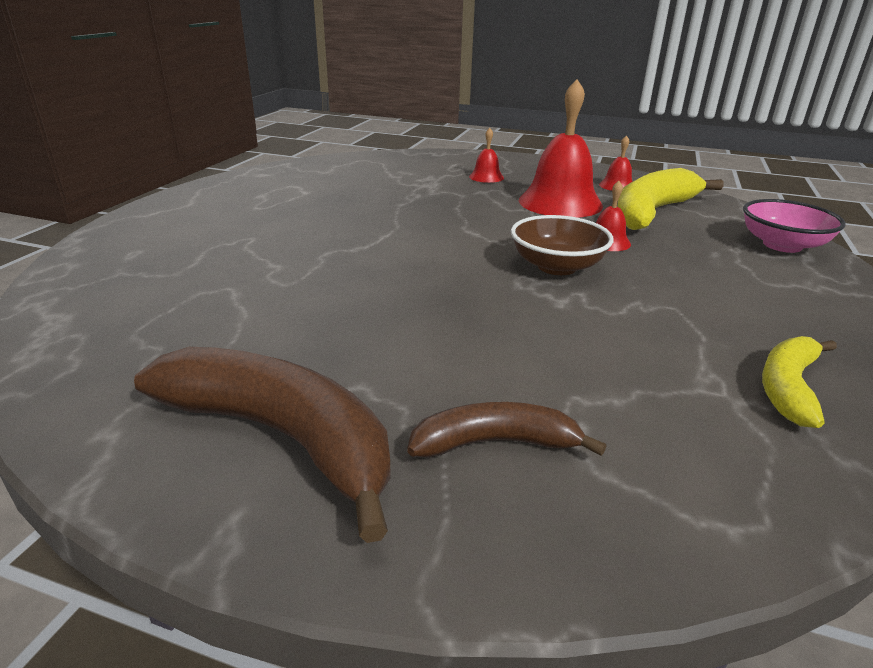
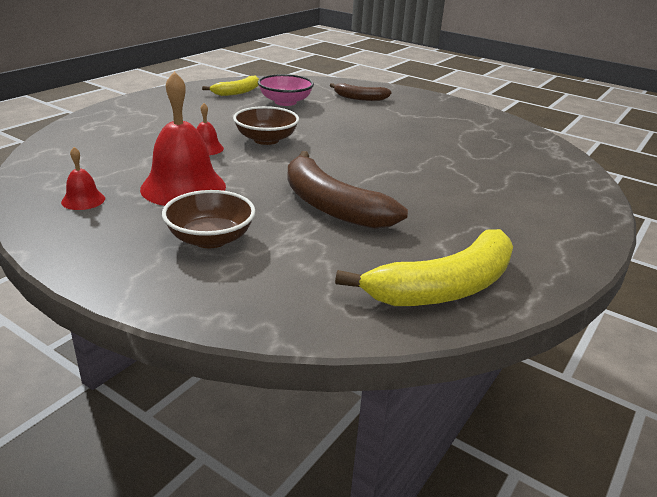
camera: 165 degrees left, 0 degrees up
brown banana [134,347,391,543] -> brown banana moved to [287,151,408,229]
red bell [469,128,504,183] -> brown bowl [162,190,255,248]
yellow banana [617,168,724,230] -> yellow banana moved to [335,229,513,306]
pink bowl [743,199,846,253] -> pink bowl moved to [258,74,314,106]

